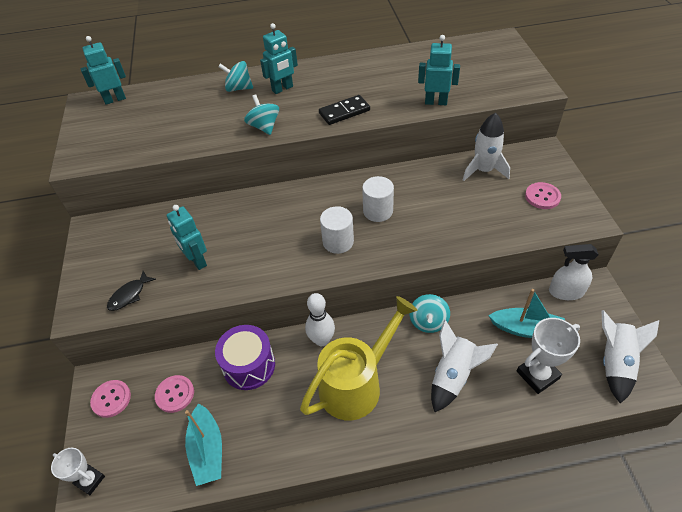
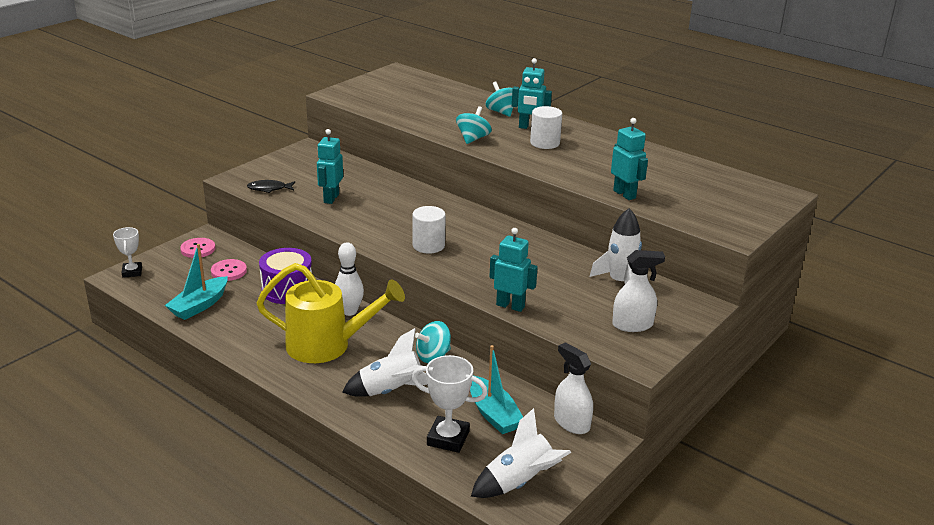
camera: 45 degrees right, 20 degrees down
turquoise robot [81,36,126,105] -> turquoise robot moved to [490,228,538,312]
black domino [319,95,370,125] -> none
white cylinder [362,176,394,222] -> white cylinder moved to [530,106,562,149]
pink button [525,182,561,209] -> white spray bottle [612,250,665,332]

